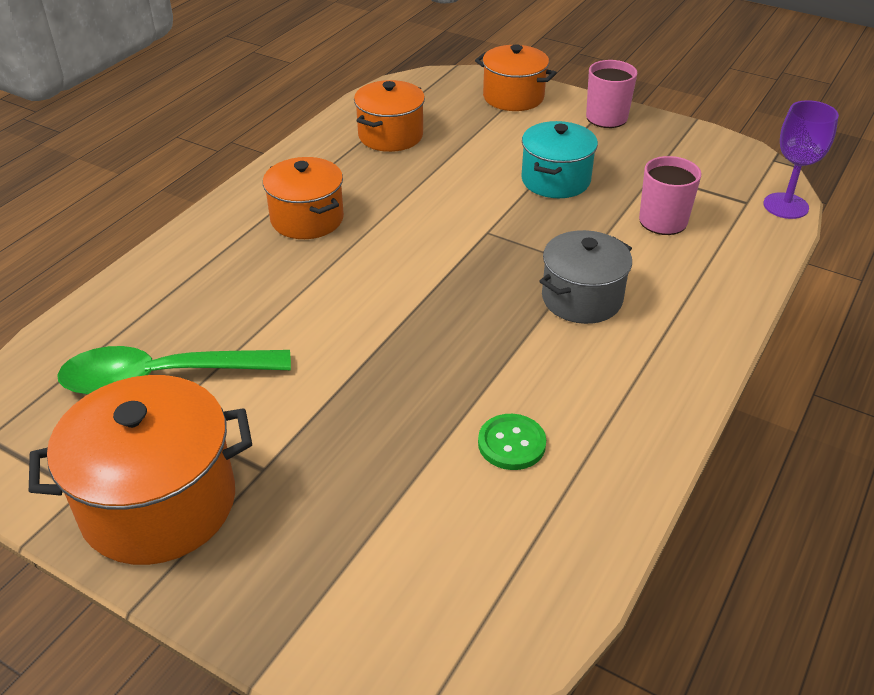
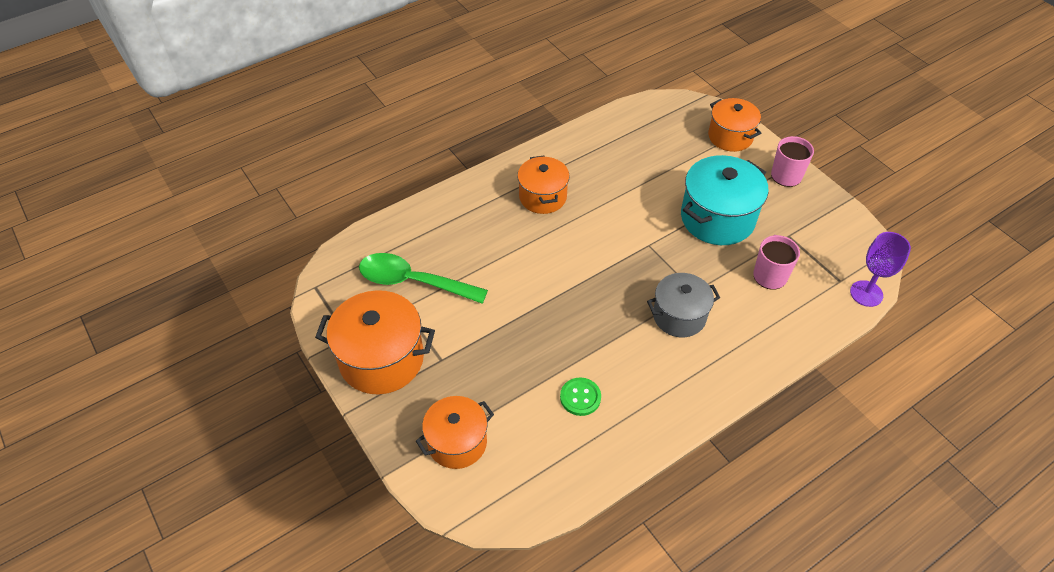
camera: 25 degrees right, 10 degrees up
orange pot [354,80,425,152] -> orange pot moved to [416,396,494,469]
turquoise pot [521,121,598,198] -> turquoise pot [681,155,768,245], size x1.52

